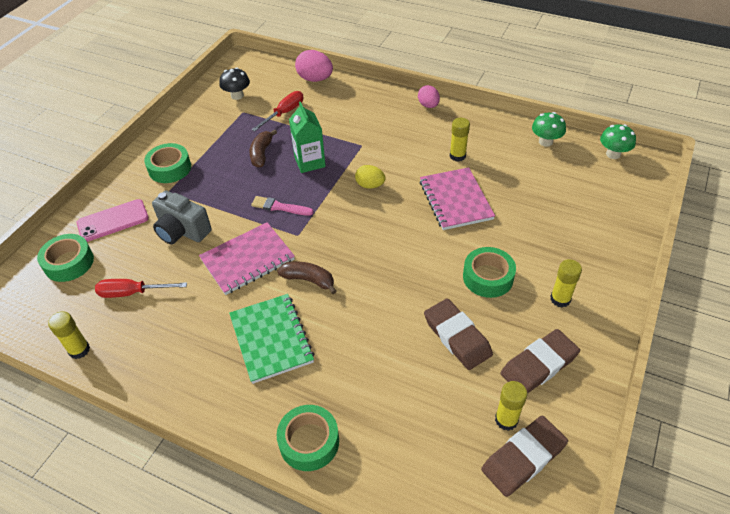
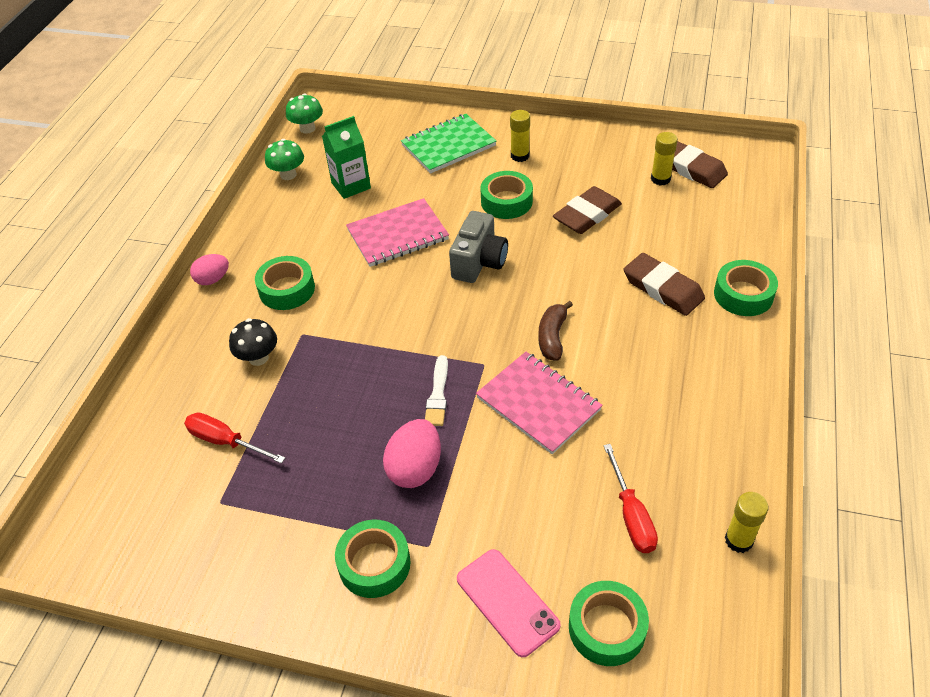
camera: 100 degrees left, 0 degrees up
grey camera [152,191,212,244] -> grey camera moved to [449,211,508,283]
black mushroom [219,67,250,100] -> black mushroom moved to [229,318,277,366]
green notebook [229,294,314,384] -> green notebook moved to [401,114,497,174]
brown banana [250,129,277,168] -> none
pink brush [251,196,314,216] -> white brush [425,355,448,426]
green carton [289,102,326,173] -> green carton moved to [322,116,371,199]
pink egg [295,50,333,82] -> pink egg moved to [383,419,441,488]
yellow egg [355,165,386,188] -> none
yellow glue stick [450,118,470,162] -> none
brown eraser [500,329,580,394] -> brown eraser moved to [624,253,705,316]
none -> green tape [255,256,315,310]

